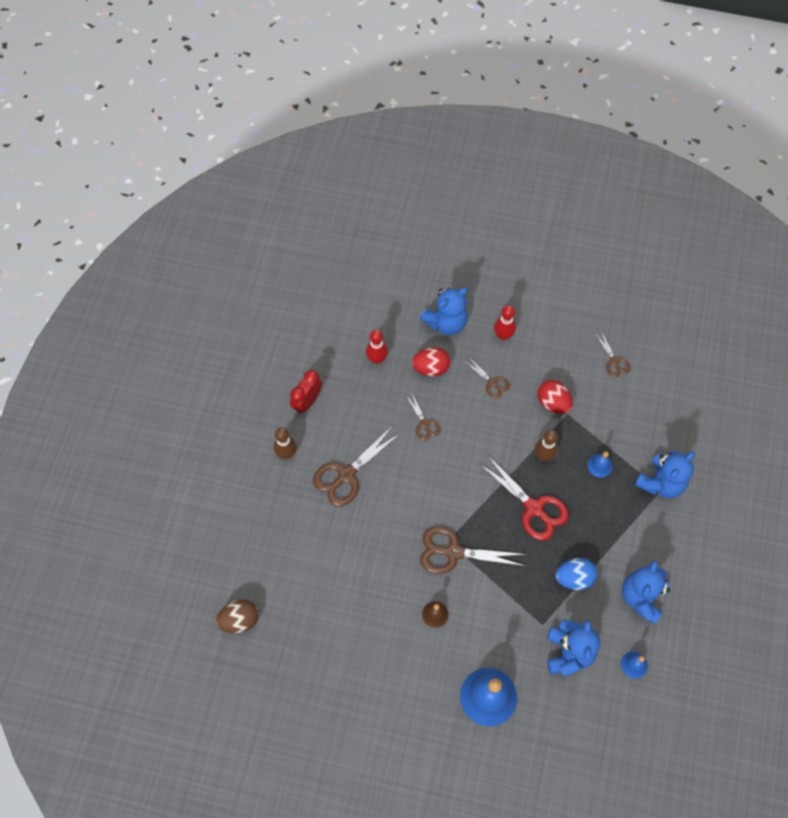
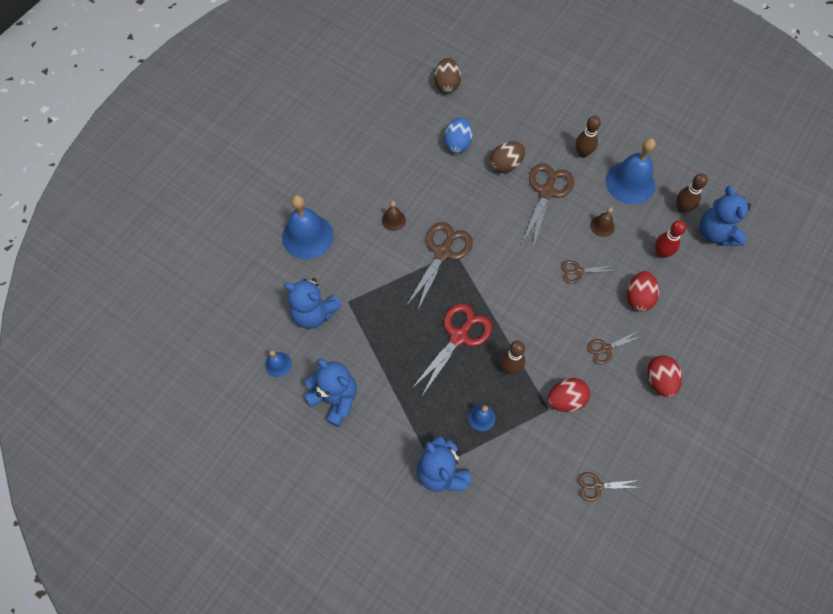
camera: 110 degrees right, 0 degrees up
red clock [290,370,322,414] -> blue bell [606,138,656,204]
brown scissors [313,427,401,506] -> brown scissors turned 45 degrees clockwise [522,163,574,247]
blue teddy bear [420,287,468,335] -> blue teddy bear moved to [700,186,751,246]
red scissors [480,455,569,540] -> red scissors turned 150 degrees clockwise [412,303,492,396]
red bowling pin [494,305,516,340] -> red egg [647,355,682,398]
blue egg [555,558,598,590] -> blue egg moved to [444,117,472,153]
none -> brown egg [490,141,525,173]
none -> brown bell [590,207,615,237]
none -> brown bowling pin [676,173,708,213]

